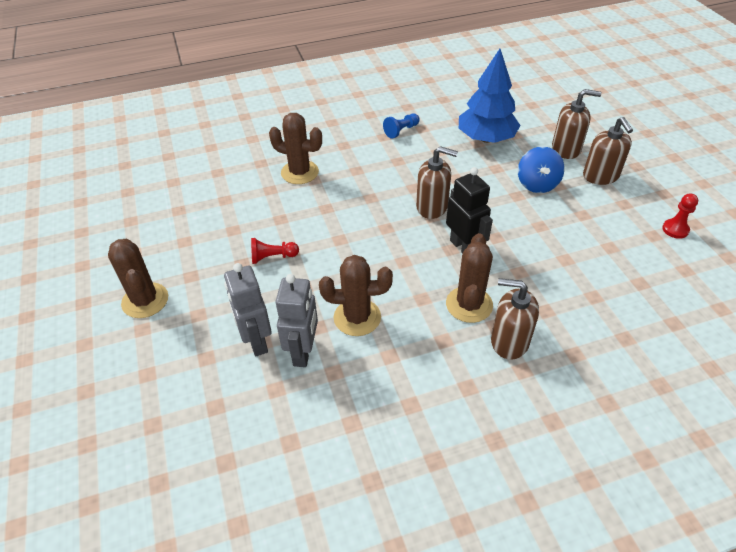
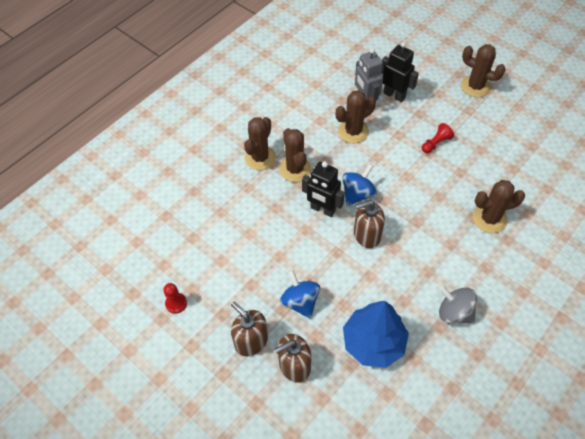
camera: 150 degrees right, 10 degrees up
grey robot [224,263,272,356] -> black robot [381,42,419,102]
blue pawn [383,114,420,139] -> grey spinning top [439,286,477,324]
brown soap dispenser [491,278,539,360] -> brown cactus [244,117,276,170]
none -> blue spinning top [342,164,377,206]

